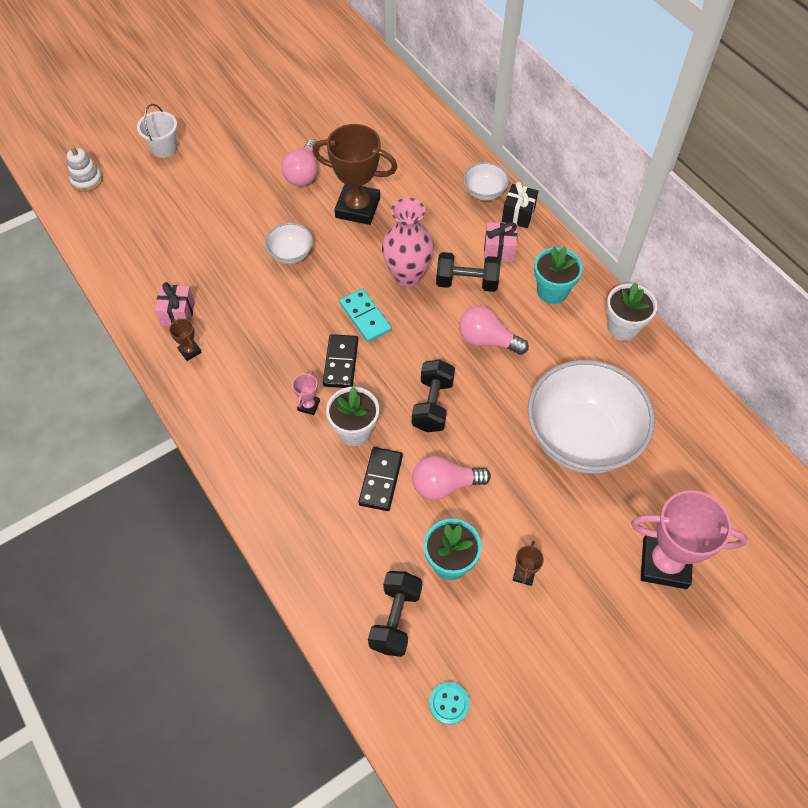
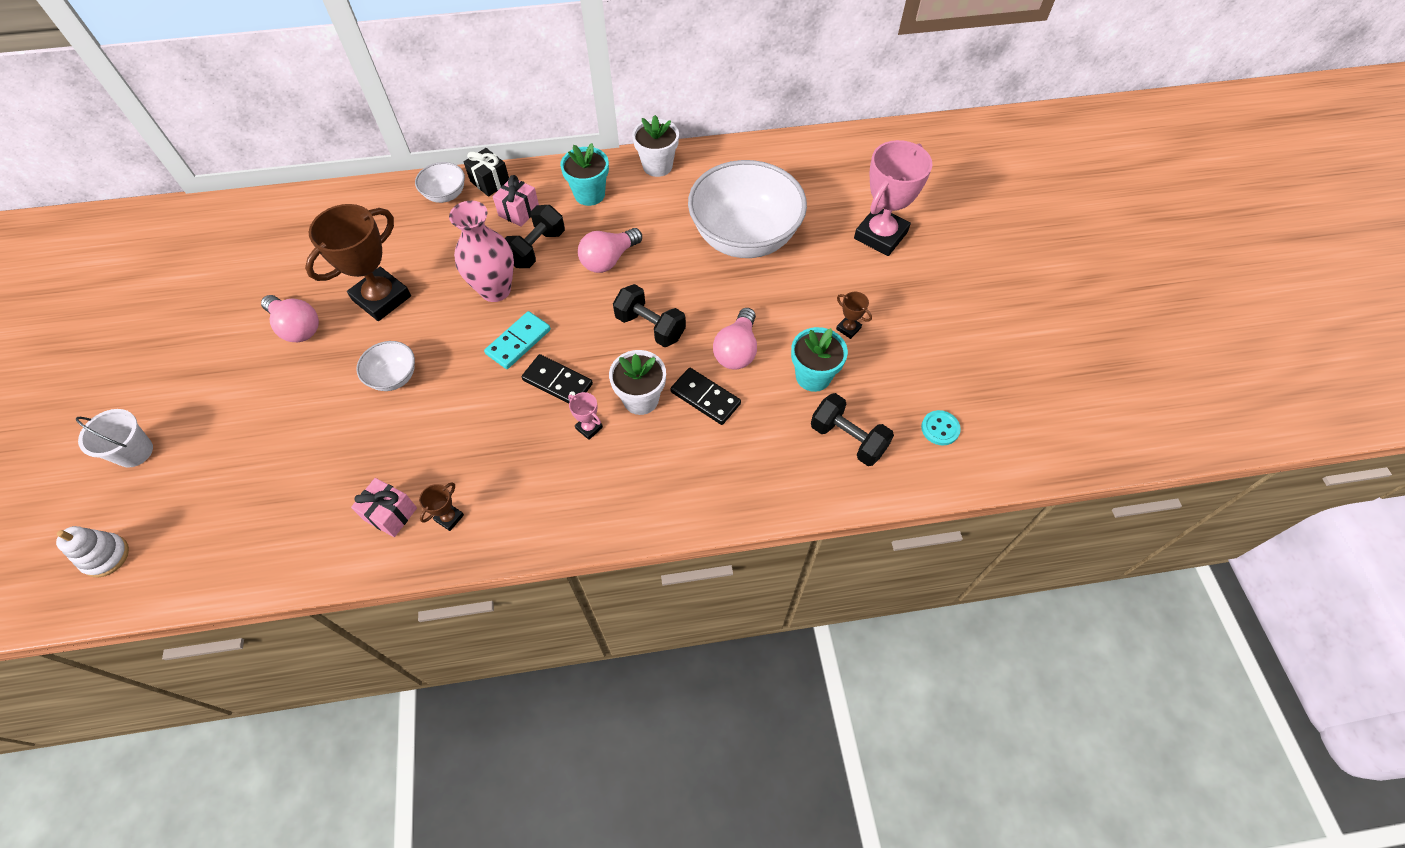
camera: 65 degrees left, 0 degrees up
brown trophy [169,319,202,361] -> brown trophy turned 45 degrees counterclockwise [419,482,464,531]
turquoise domino [339,288,392,342] -> turquoise domino turned 45 degrees counterclockwise [484,311,551,369]

